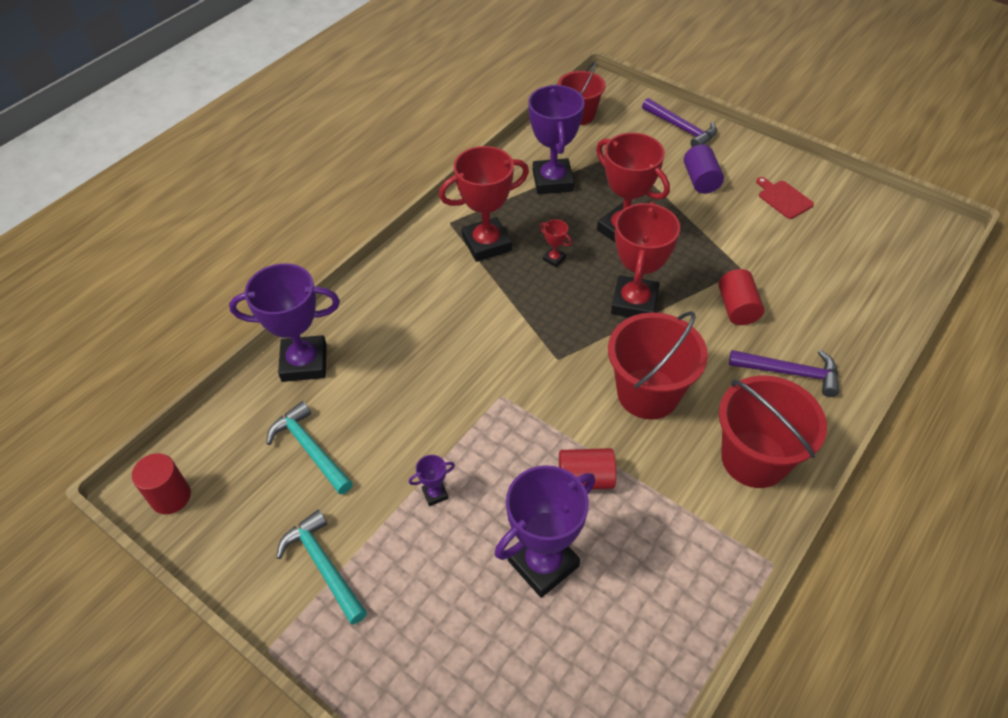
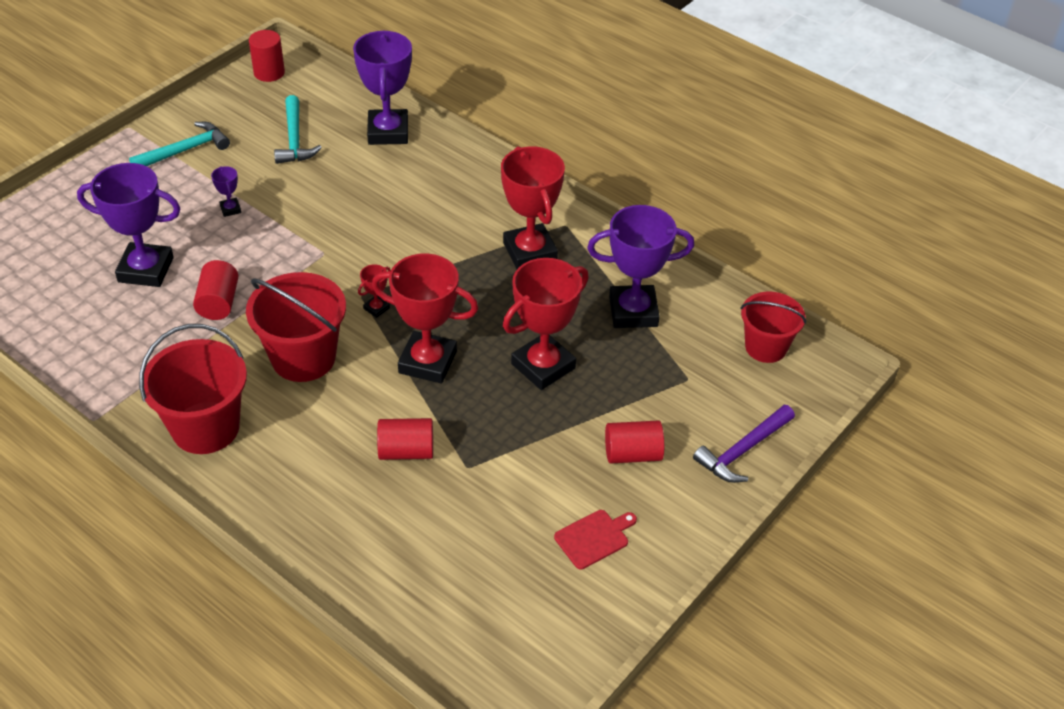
camera: 90 degrees right, 5 degrees down
turquoise hammer [266,401,353,495] -> turquoise hammer turned 120 degrees clockwise [274,95,322,164]
purple trophy [495,465,595,598] -> purple trophy turned 45 degrees counterclockwise [77,163,181,287]
red trophy [540,219,572,267] -> red trophy moved to [358,264,391,318]
purple cylinder [684,145,724,194] -> red cylinder [605,420,664,463]
purple hammer [729,350,839,397] -> none

